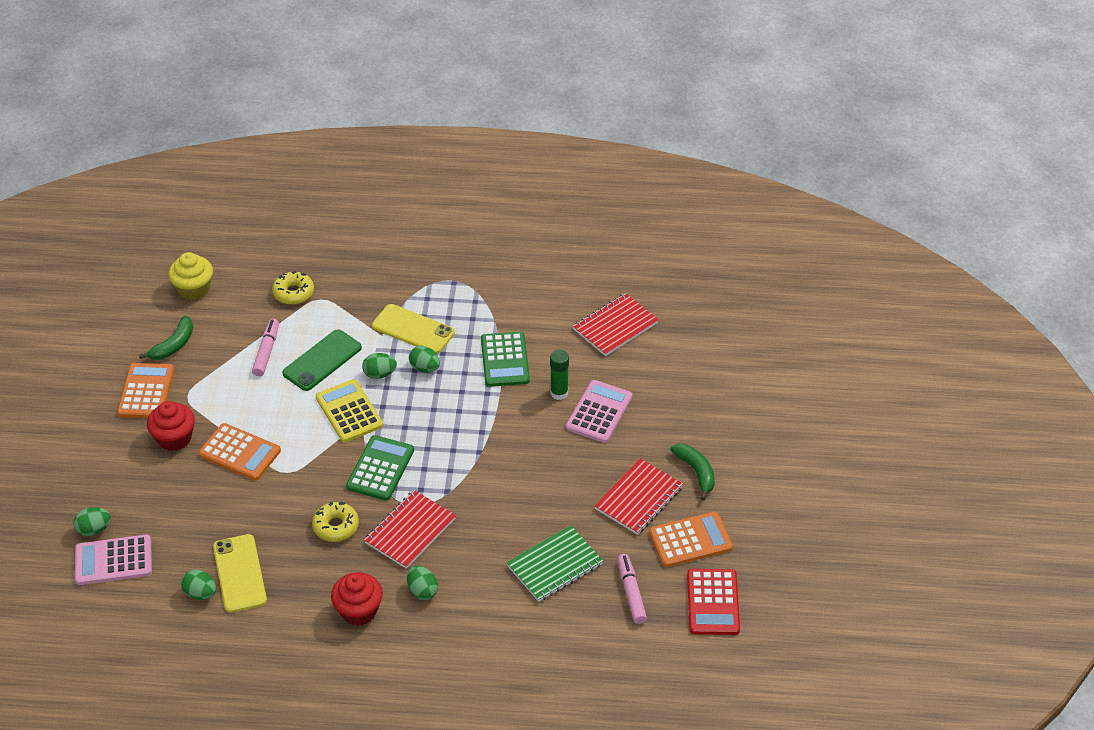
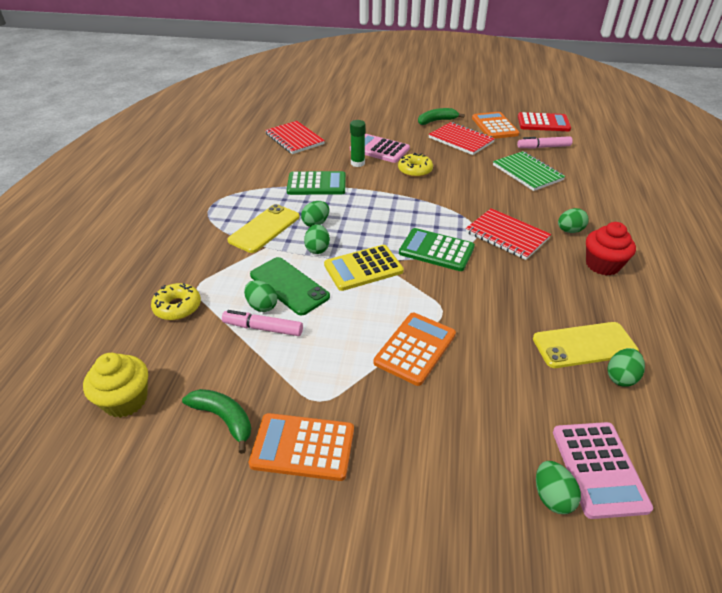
camera: 85 degrees left, 5 degrees down
red cupcake [147,401,195,451] -> none
yellow donut [312,501,359,542] -> yellow donut moved to [398,153,433,177]
none -> green egg [244,280,277,312]

